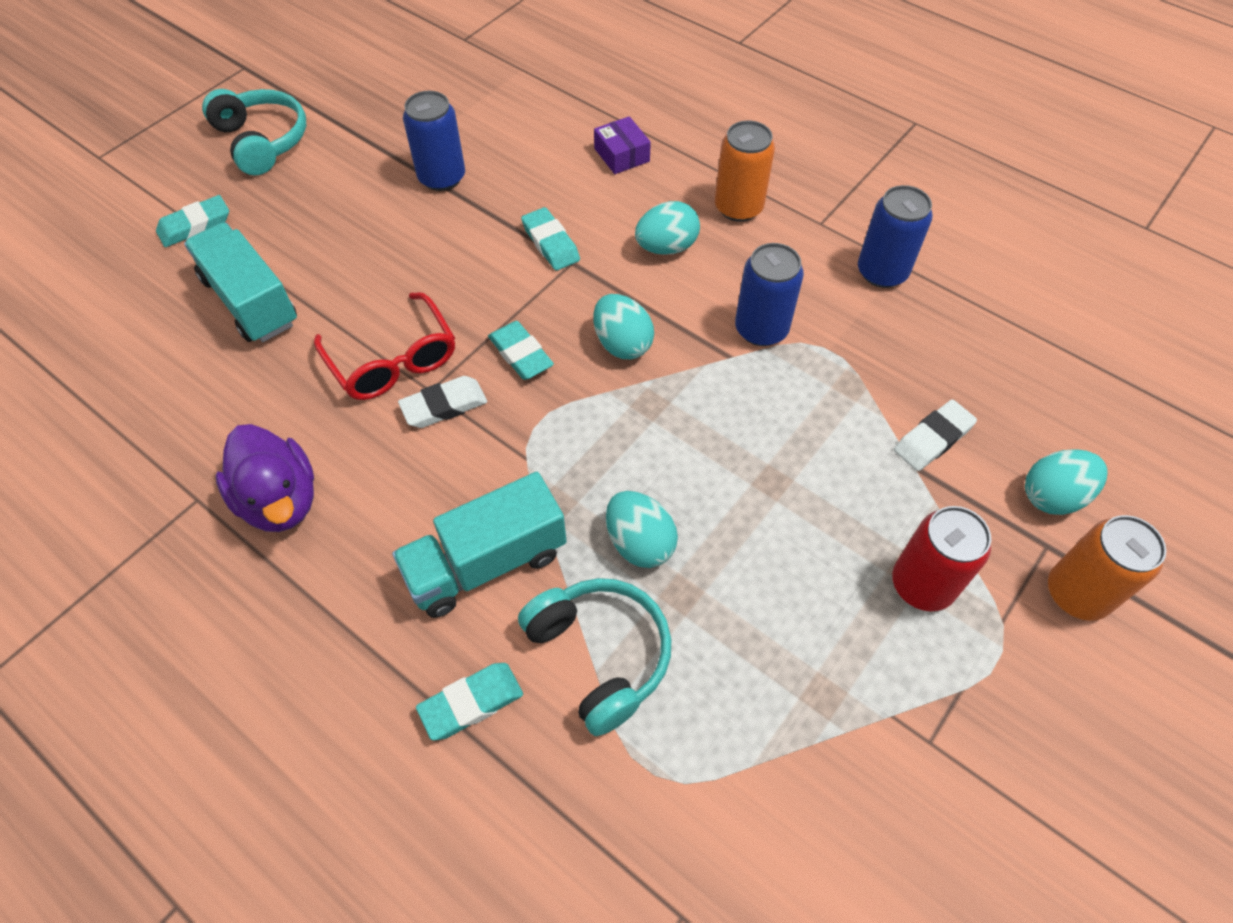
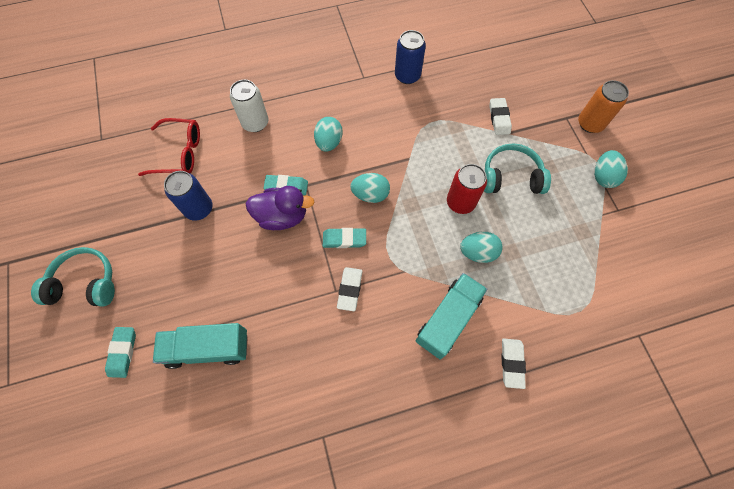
camera: 55 degrees left, 10 degrees up
purple duck [216,424,314,532] -> purple duck moved to [245,186,314,230]
red glasses [314,292,455,400] -> red glasses moved to [138,118,200,176]
turquoise truck [392,472,567,618] -> turquoise truck turned 150 degrees counterclockwise [416,273,488,359]
turquoise eraser [416,663,523,741] -> white eraser [502,339,526,389]
turquoise headphones [518,578,671,736] -> turquoise headphones moved to [484,143,551,194]
purple box [594,116,651,174] -> white can [230,80,268,132]
orange can [715,120,775,222] -> none
blue can [735,243,804,346] -> none
red can [892,506,991,611] -> red can moved to [447,164,487,214]
turquoise egg [1025,449,1108,515] -> turquoise egg moved to [594,150,628,188]

